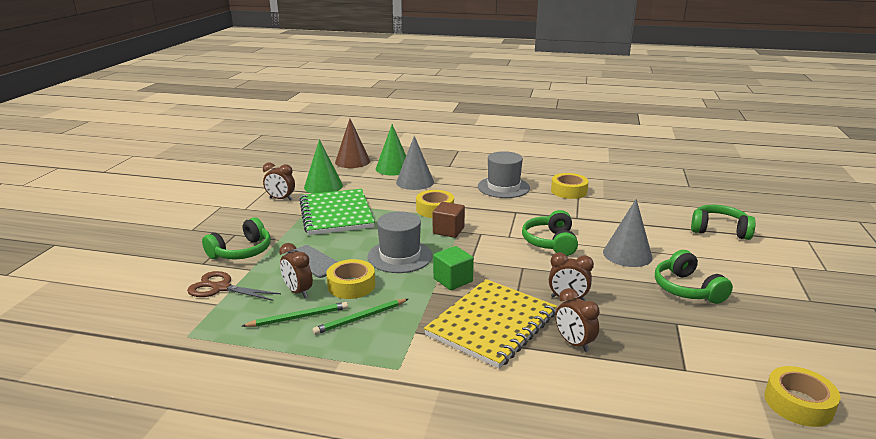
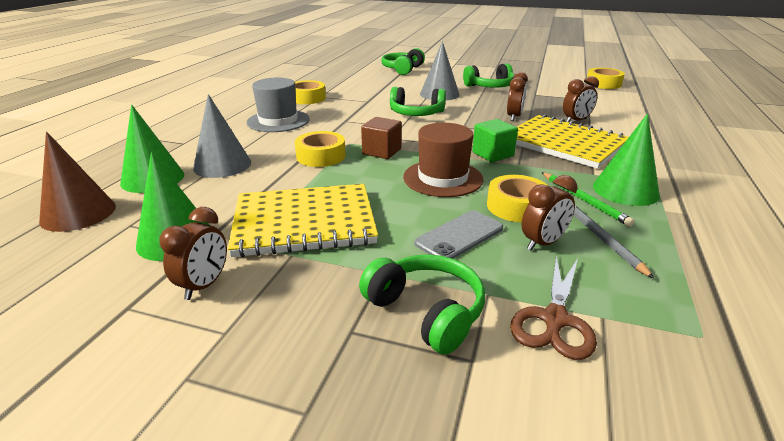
camera: 85 degrees left, 5 degrees up
green pencil [242,302,348,327] -> grey pencil [573,205,655,279]
green notebook [299,189,375,235] -> yellow notebook [228,184,378,257]
grey hat [367,212,433,273] -> brown hat [403,123,483,197]
none -> green cone [593,114,660,206]

